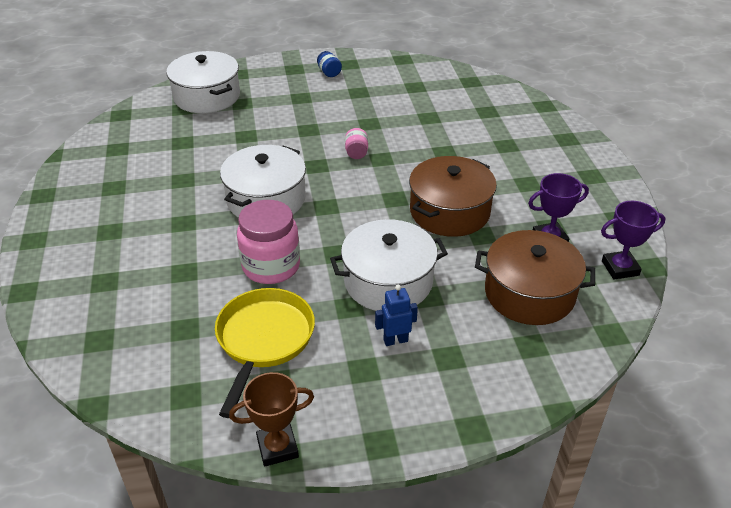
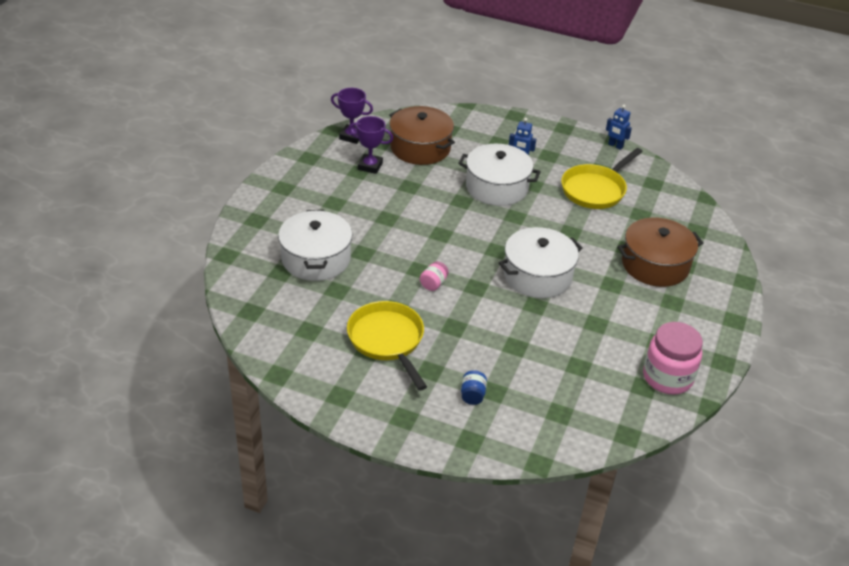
camera: 150 degrees left, 0 degrees up
white pot [166,51,240,113] -> white pot moved to [278,210,353,281]
brown trophy [229,372,314,467] -> blue robot [606,105,632,150]
pink jar [237,200,300,284] -> pink jar moved to [643,322,703,395]
blue jar [317,51,342,77] -> blue jar moved to [461,370,487,405]
brown pot [409,156,497,237] -> brown pot moved to [617,217,703,287]
none -> yellow pan [347,301,427,391]

